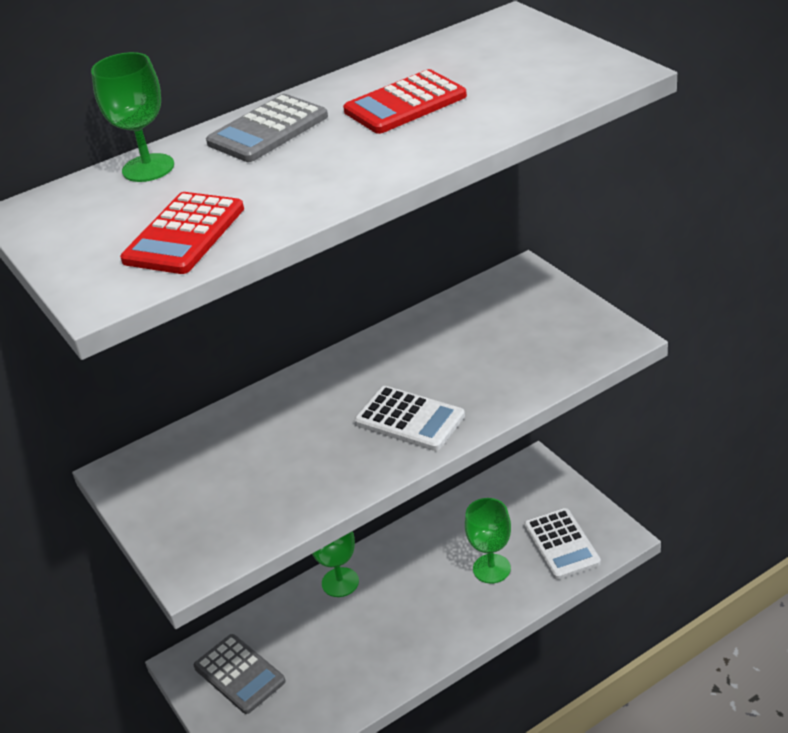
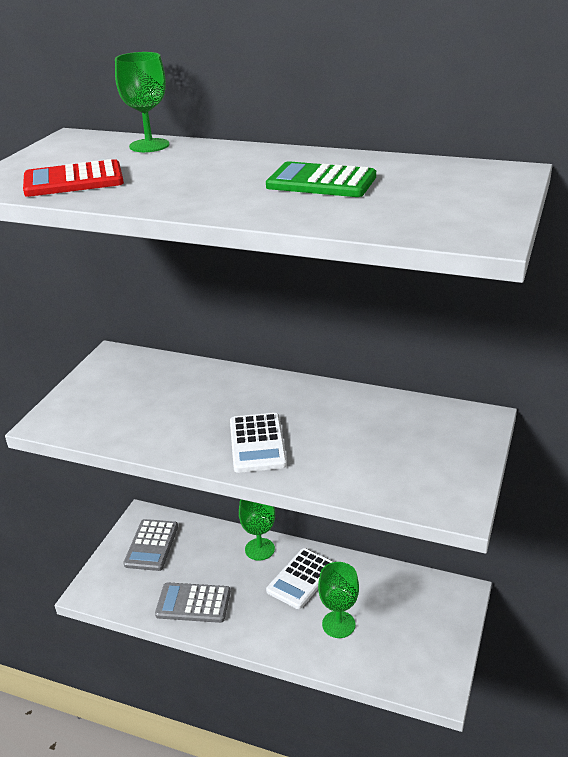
camera: 50 degrees right, 5 degrees down
grey calculator [206,94,328,162] -> grey calculator moved to [155,582,231,623]
red calculator [343,69,467,134] -> green calculator [266,161,376,197]
white calculator [524,508,601,580] -> white calculator moved to [266,548,333,609]

